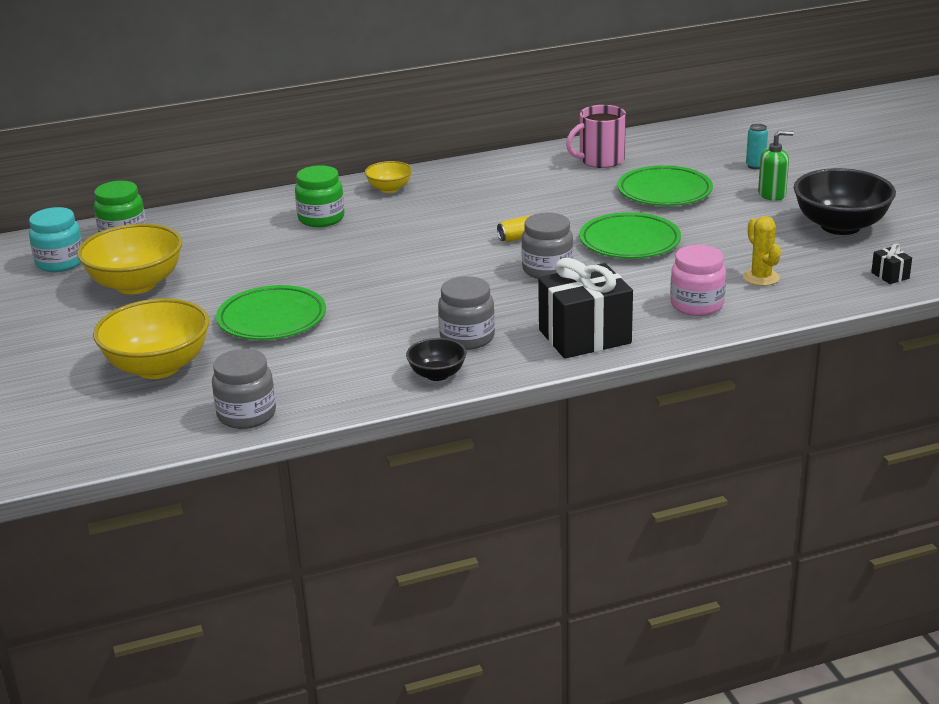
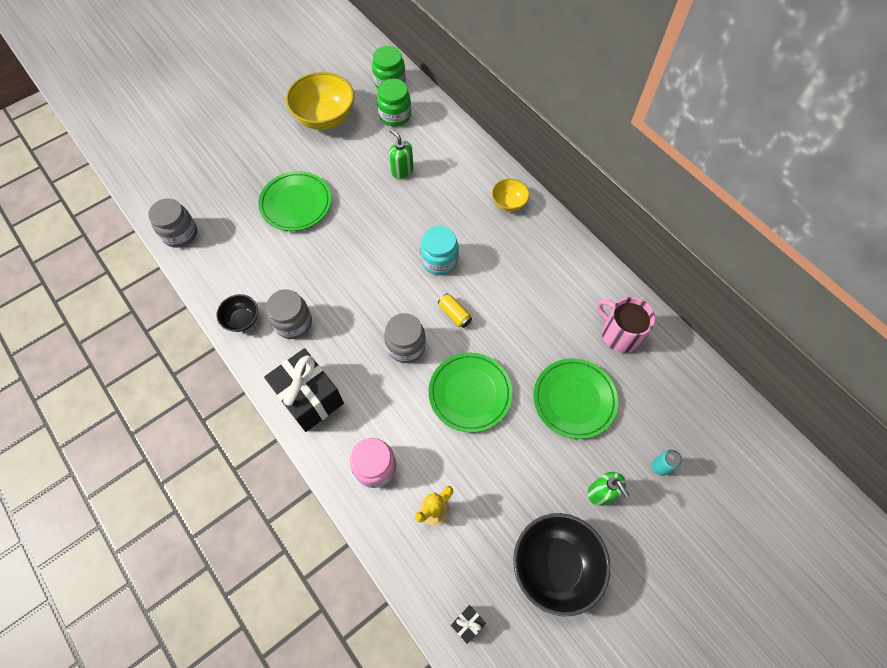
camera: 70 degrees right, 35 degrees up
turquoise jar [29,207,83,272] -> turquoise jar moved to [420,226,459,275]
yellow bowl [93,298,209,379] -> none
green jar [295,165,344,227] -> green jar moved to [377,79,411,127]
none -> green soap dispenser [389,129,413,179]

